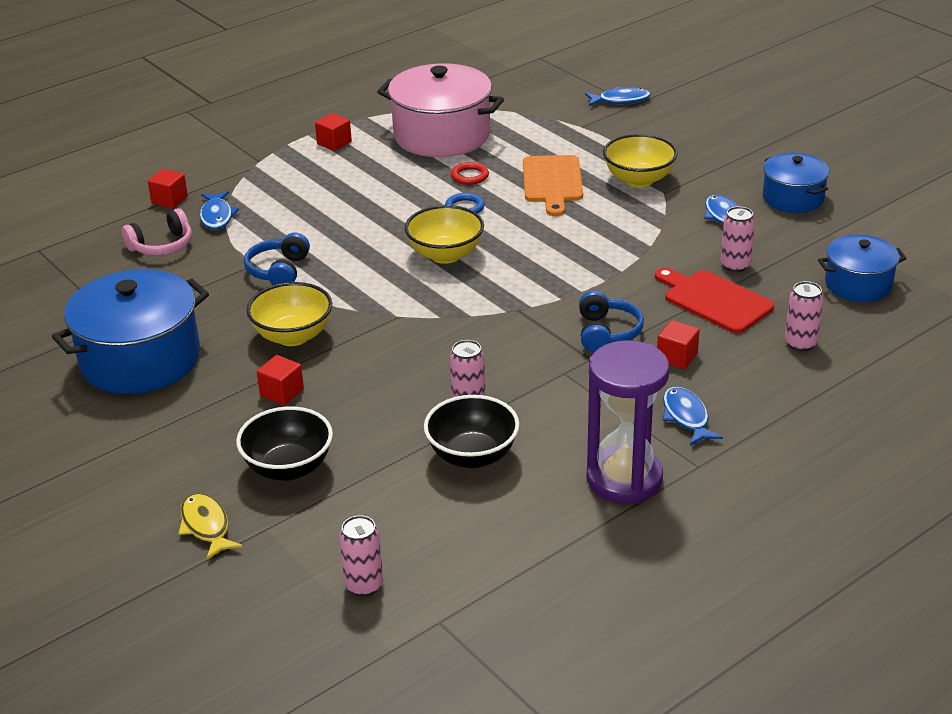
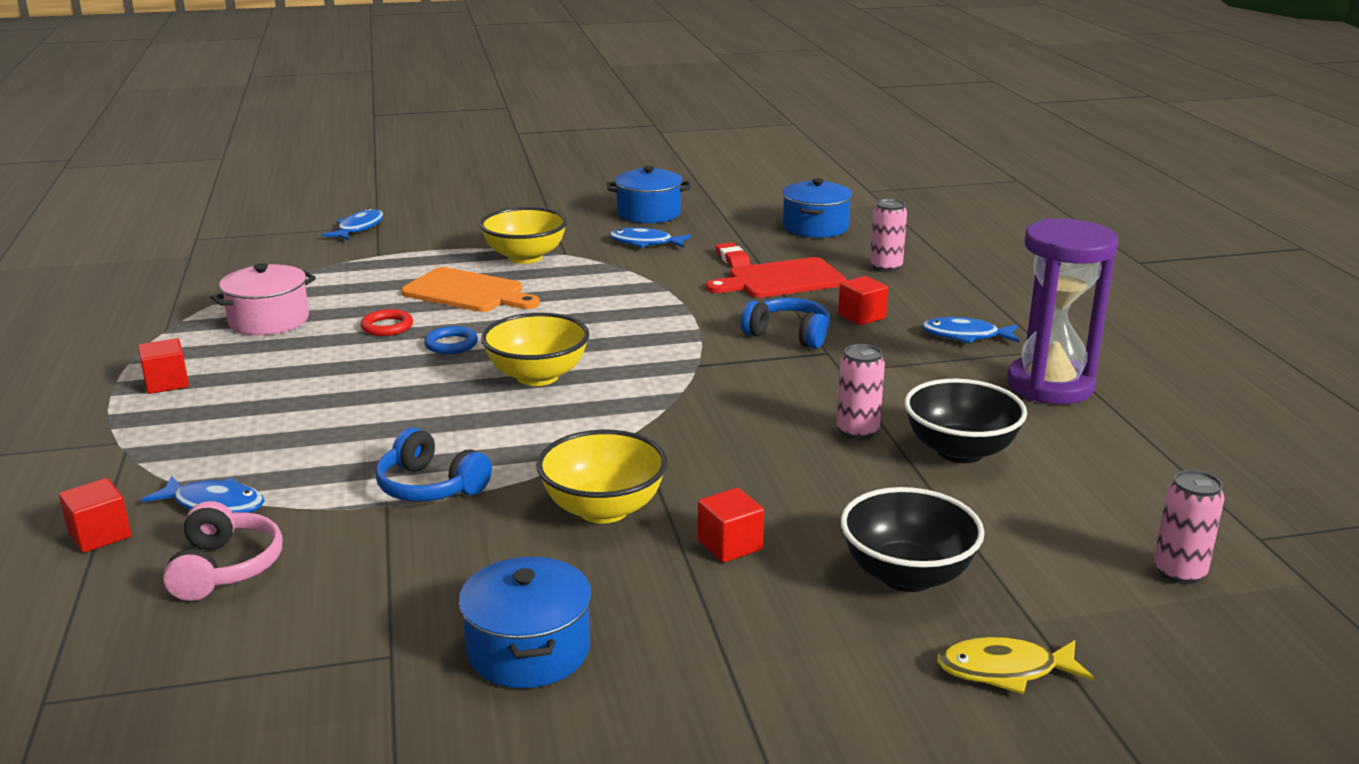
camera: 65 degrees left, 10 degrees down
blue pot [52,269,209,394] -> blue pot [458,557,592,688], size x0.58
pink pot [377,63,504,157] -> pink pot [210,263,316,335], size x0.58
pink can [721,206,755,272] -> red eraser [715,242,751,268]

